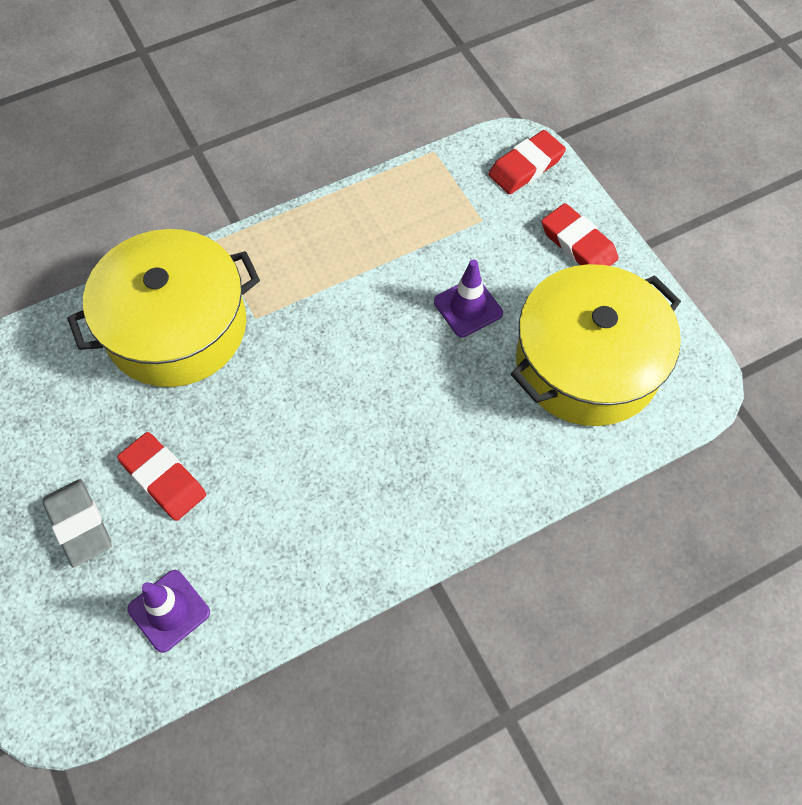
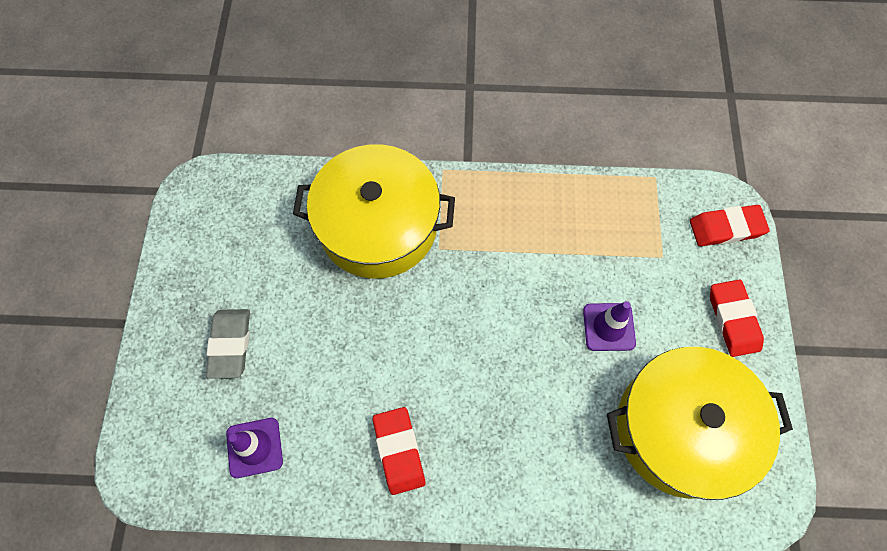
camera: 30 degrees right, 5 degrees up
red eraser [117,432,206,521] -> red eraser moved to [373,407,425,495]

